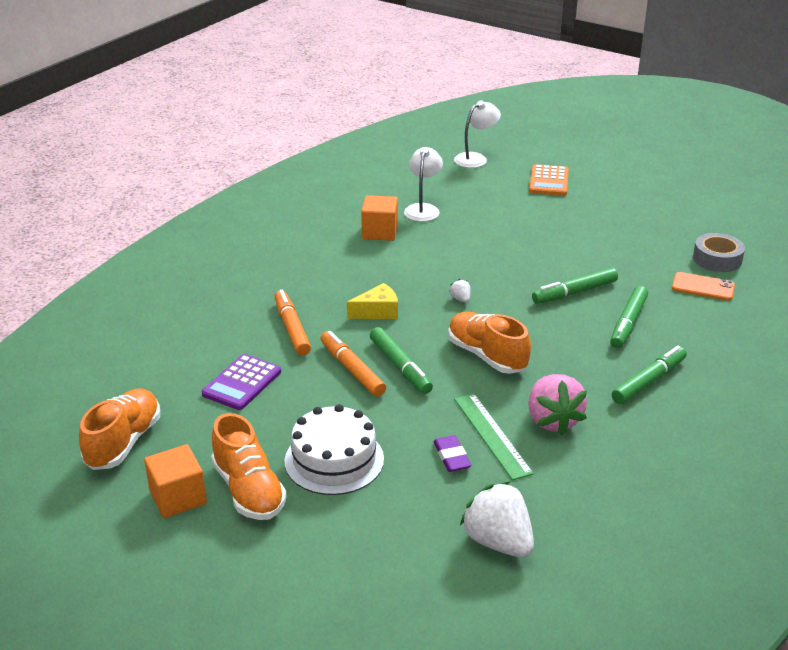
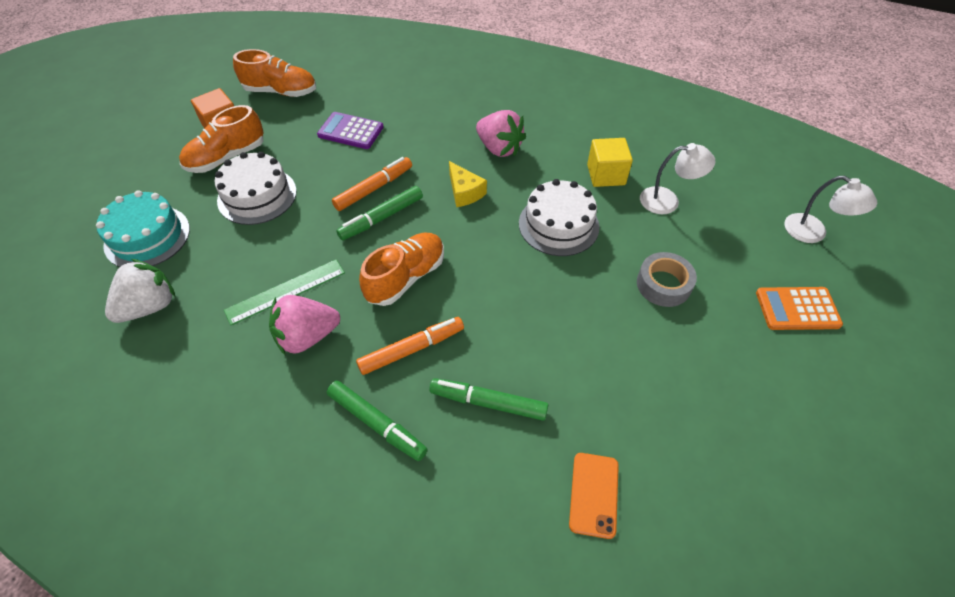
camera: 80 degrees right, 20 degrees up
orange marker [274,290,311,355] -> orange marker moved to [356,317,464,375]
orange cube [361,195,398,241] -> yellow cube [587,138,633,187]
purple eraser [433,435,471,472] -> none
white strawberry [449,279,470,303] -> none
green marker [532,268,618,304] -> none
grey tape [693,233,745,272] -> grey tape moved to [637,252,697,307]
none -> turquoise cake [96,190,190,267]
none -> pink strawberry [476,110,526,157]
none -> white cake [519,179,600,256]

